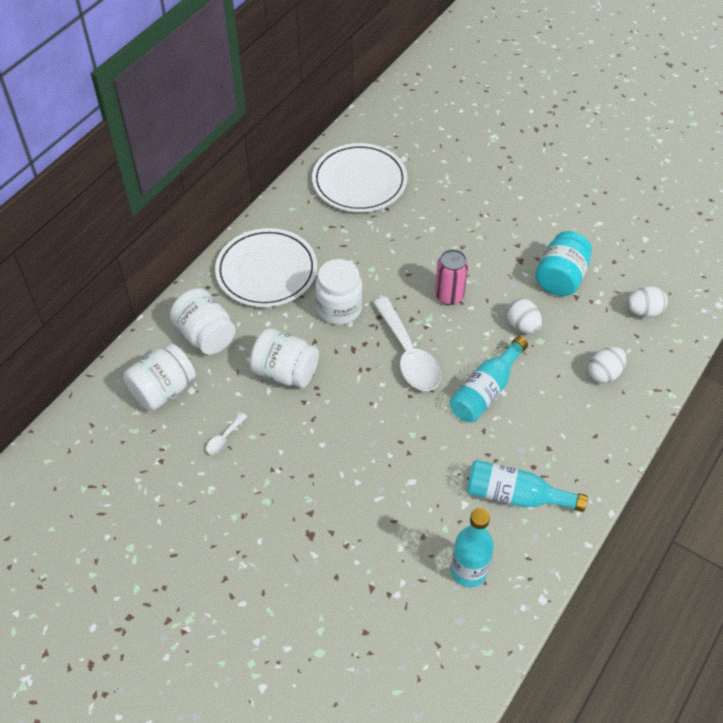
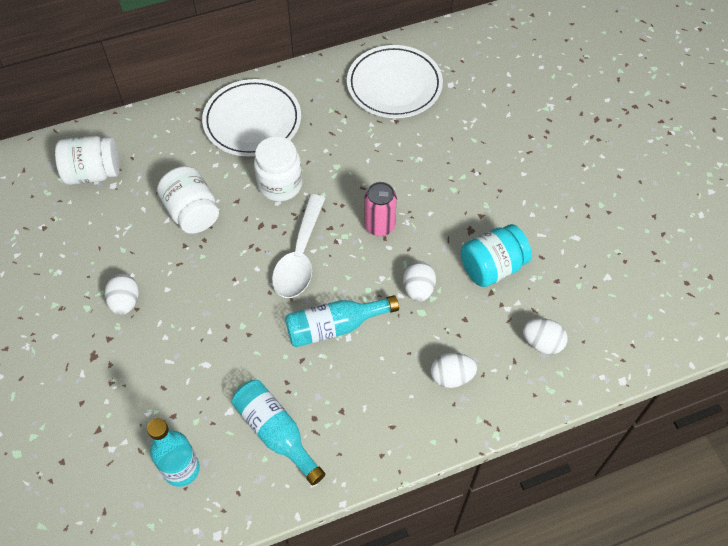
camera: 35 degrees right, 5 degrees up
white jar [170,288,236,355] -> none
white spoon [206,413,247,455] -> none
none -> white egg [105,274,139,315]

